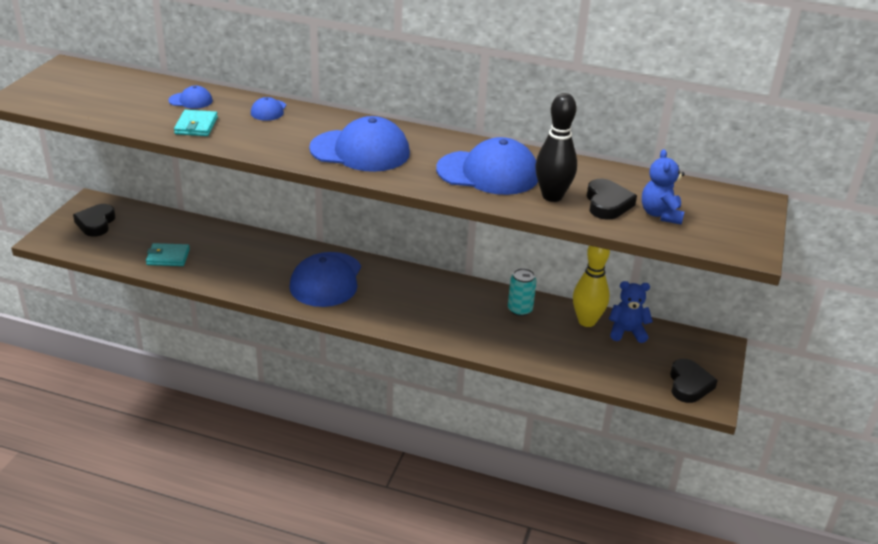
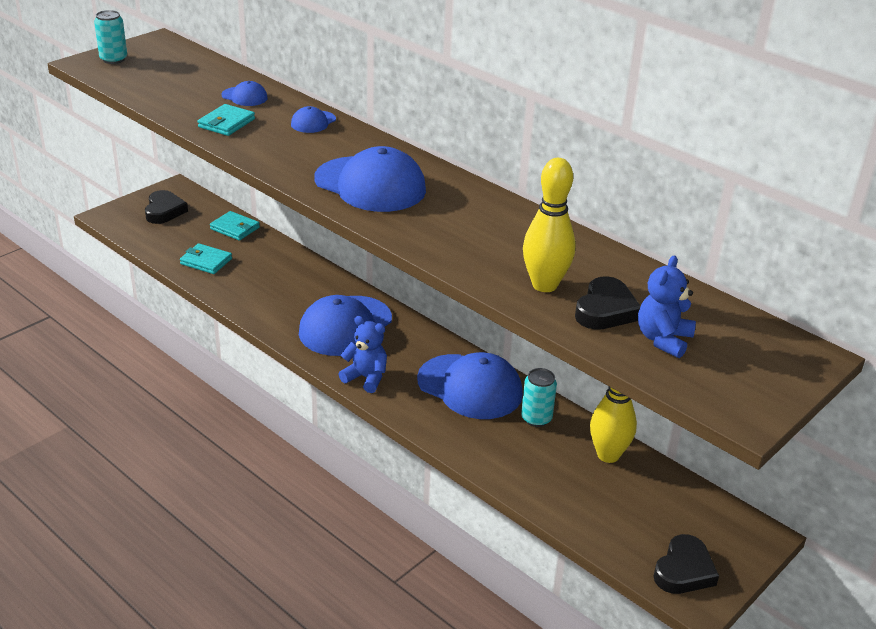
camera: 25 degrees right, 0 degrees up
black heart [73,204,115,237] -> black heart turned 150 degrees clockwise [145,190,188,224]
blue cap [436,137,538,195] -> blue cap moved to [417,352,523,419]
black bowling pin [535,93,577,202] -> yellow bowling pin [523,158,576,292]
blue teddy bear [609,281,653,343] -> blue teddy bear moved to [338,316,387,393]
none -> turquoise can [94,10,127,64]
none -> turquoise wallet [210,211,260,241]

